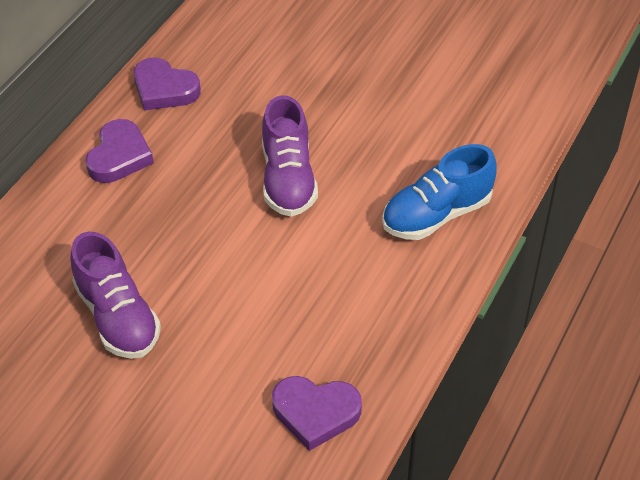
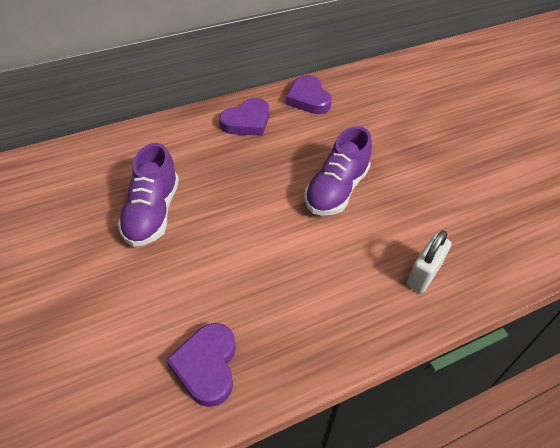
camera: 35 degrees right, 0 degrees up
purple heart [272,376,362,451] -> purple heart turned 45 degrees clockwise [166,323,236,407]
blue shoe [382,144,497,240] -> white padlock [407,230,452,293]

